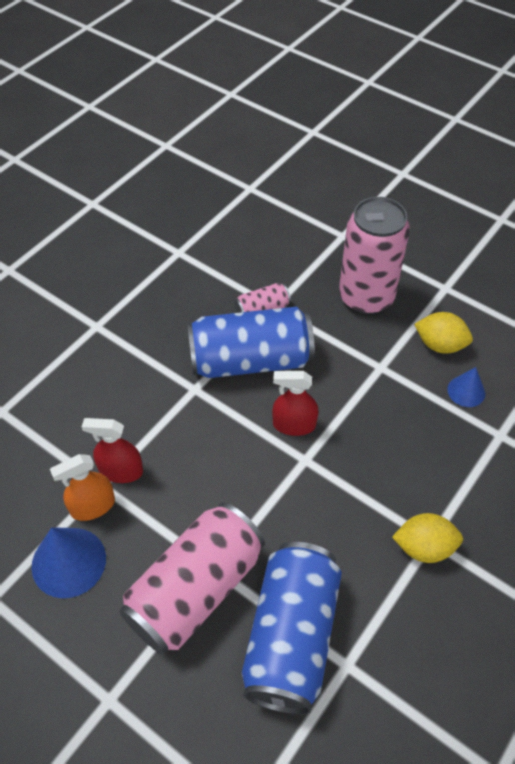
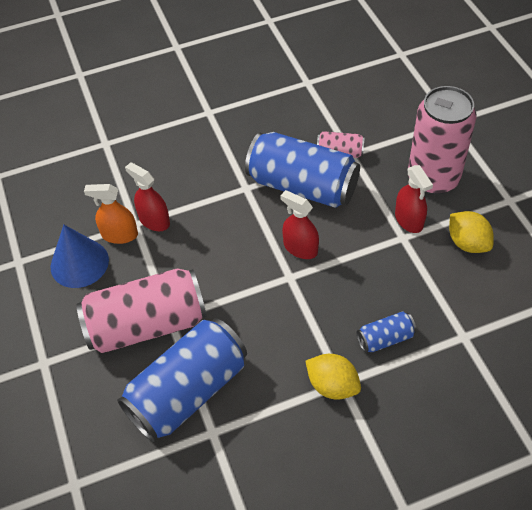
camera: 35 degrees right, 0 degrees up
blue cone [447,367,485,407] -> none
none -> blue can [357,311,416,353]
none -> red spray bottle [395,165,433,233]

